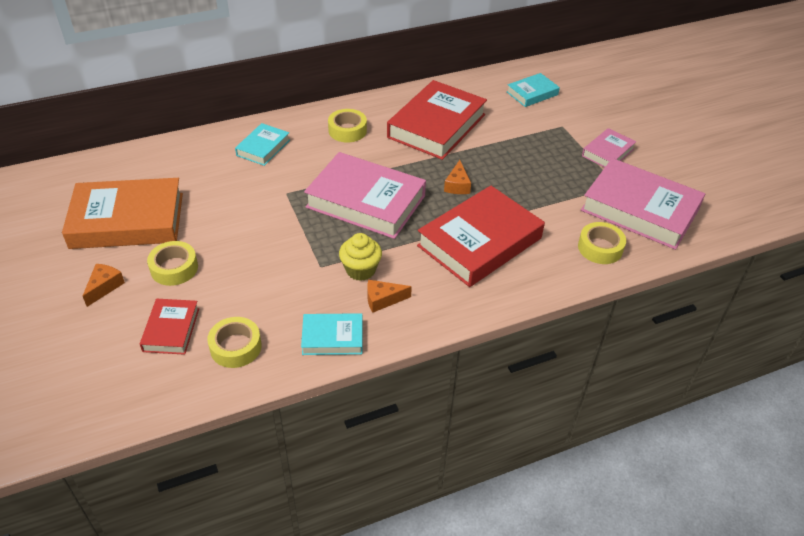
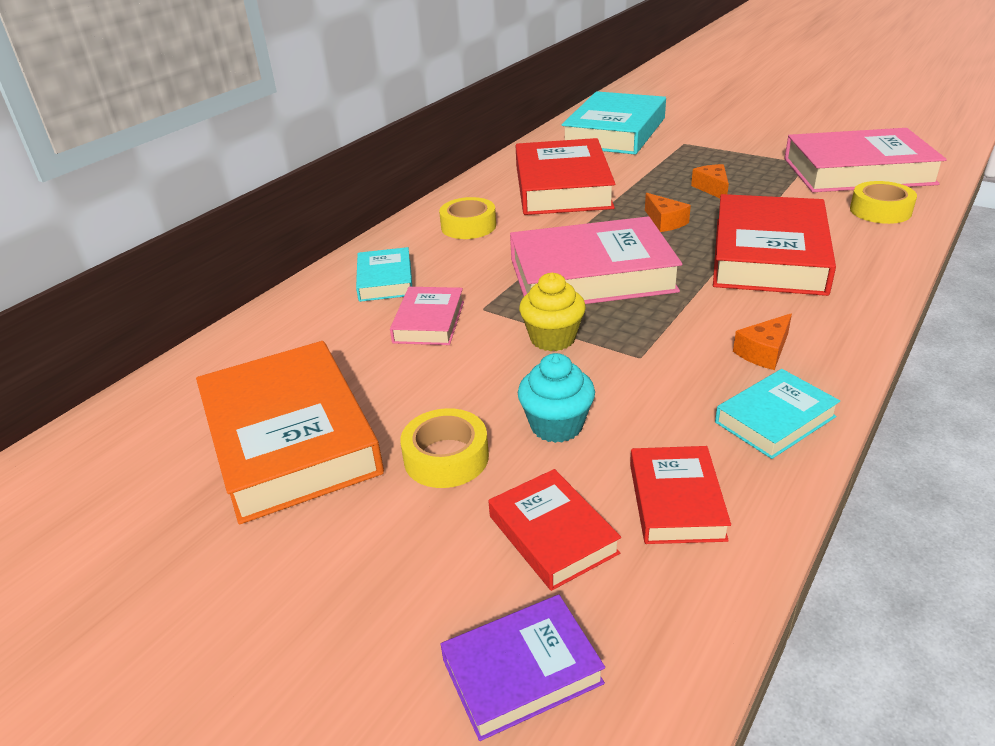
camera: 30 degrees left, 10 degrees down
orange book [62,178,183,249] -> orange book turned 75 degrees counterclockwise [196,341,384,524]
orange cheese [83,264,125,307] -> orange cheese moved to [691,164,729,198]
yellow tape [207,317,262,368] -> red book [630,446,731,544]
yellow cupcake [339,233,382,281] -> yellow cupcake moved to [519,273,586,351]
turquoise book [507,73,560,107] -> turquoise book [562,91,666,155], size x1.98
pink book [582,128,636,168] -> pink book moved to [390,287,464,345]
none -> purple book [441,595,605,741]
none -> turquoise cupcake [518,353,595,443]

